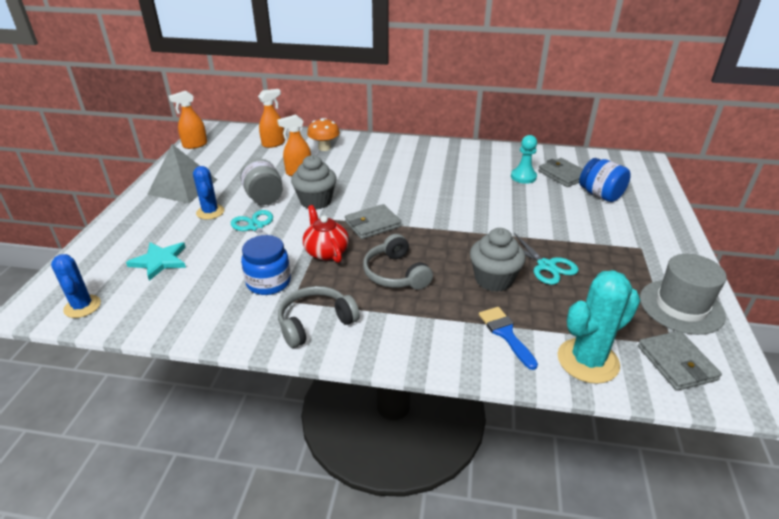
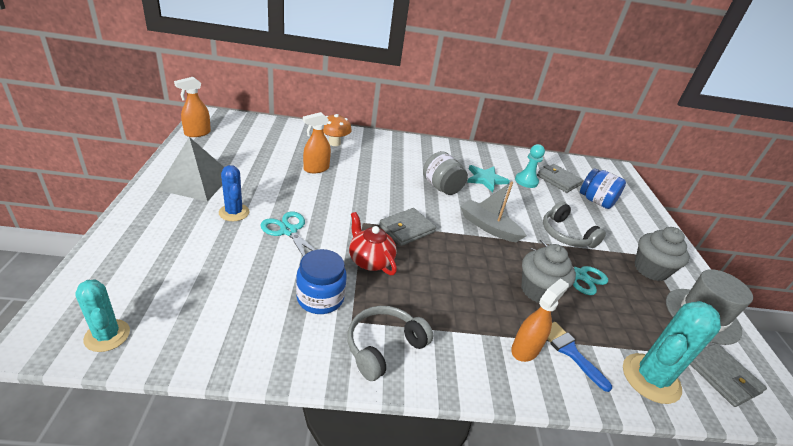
camera: 15 degrees left, 0 degrees up
blue cactus [51,254,101,318] -> turquoise cactus [75,279,130,352]
turquoise star [126,242,186,281] -> turquoise star moved to [467,165,510,192]
grey jar [240,159,283,205] -> grey jar moved to [423,151,468,195]
orange spray bottle [258,89,285,148] -> orange spray bottle moved to [511,278,569,362]
grey cupcake [291,155,337,210] -> grey cupcake moved to [634,227,690,281]
grey headphones [363,234,433,290] -> grey headphones moved to [543,201,606,248]
none -> grey boat [460,181,527,242]

